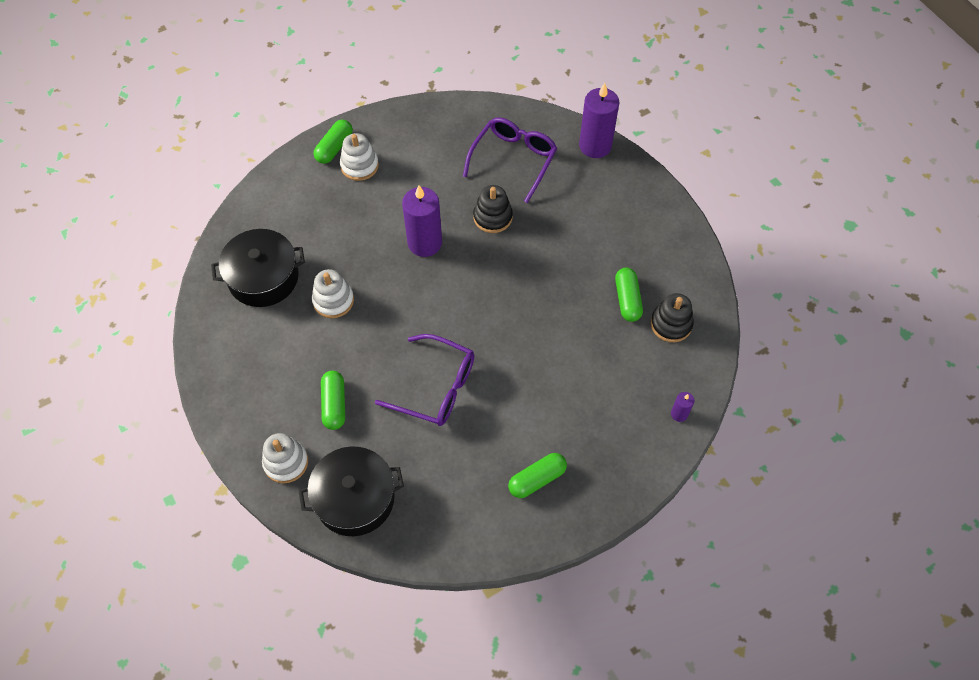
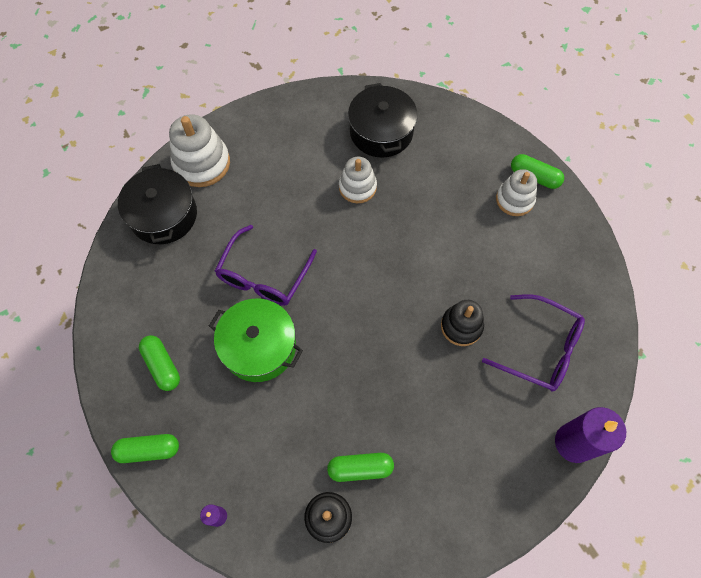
camera: 90 degrees right, 5 degrees up
white stacking toy [262,433,308,484] -> white stacking toy [169,114,230,187], size x1.52
green capsule [321,371,345,430] -> green capsule moved to [111,434,179,463]
purple candle [402,185,442,257] -> none
none -> green pot [209,298,303,382]

